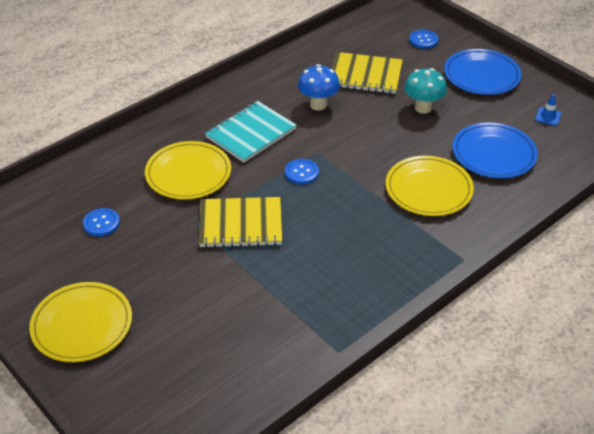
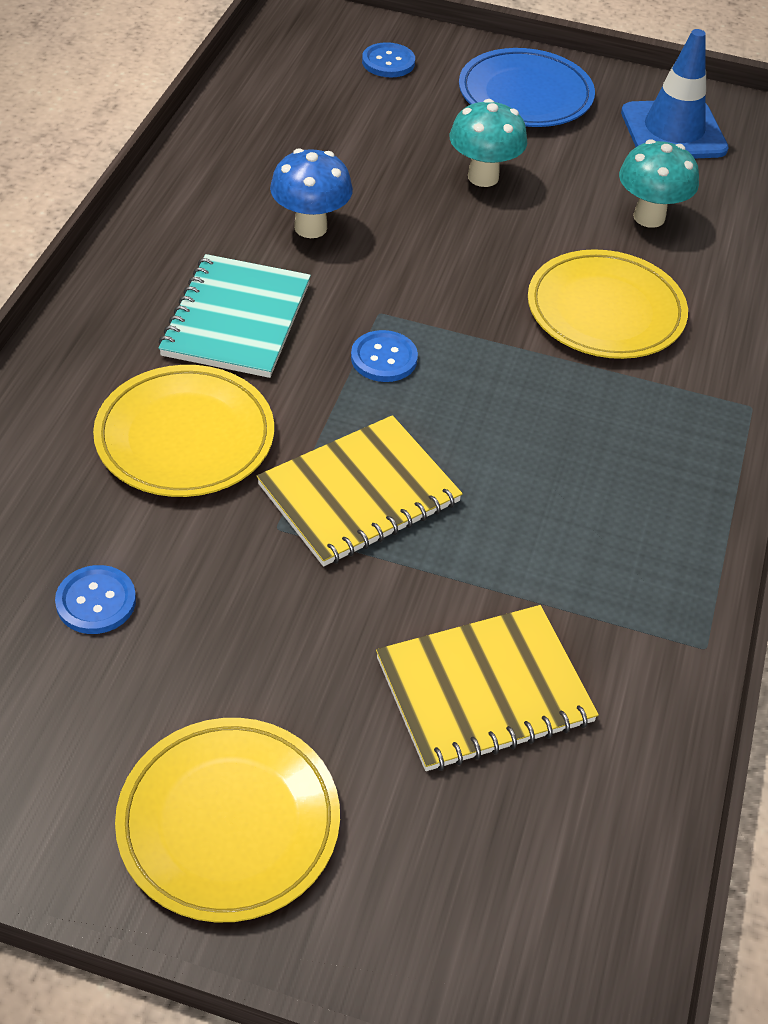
camera: 35 degrees left, 5 degrees up
yellow notebook [332,52,403,94] -> yellow notebook moved to [376,605,599,771]
blue plate [452,122,538,178] -> turquoise mushroom [619,139,699,228]
blue traffic cone [535,94,562,126] -> blue traffic cone [621,29,729,159], size x2.30

